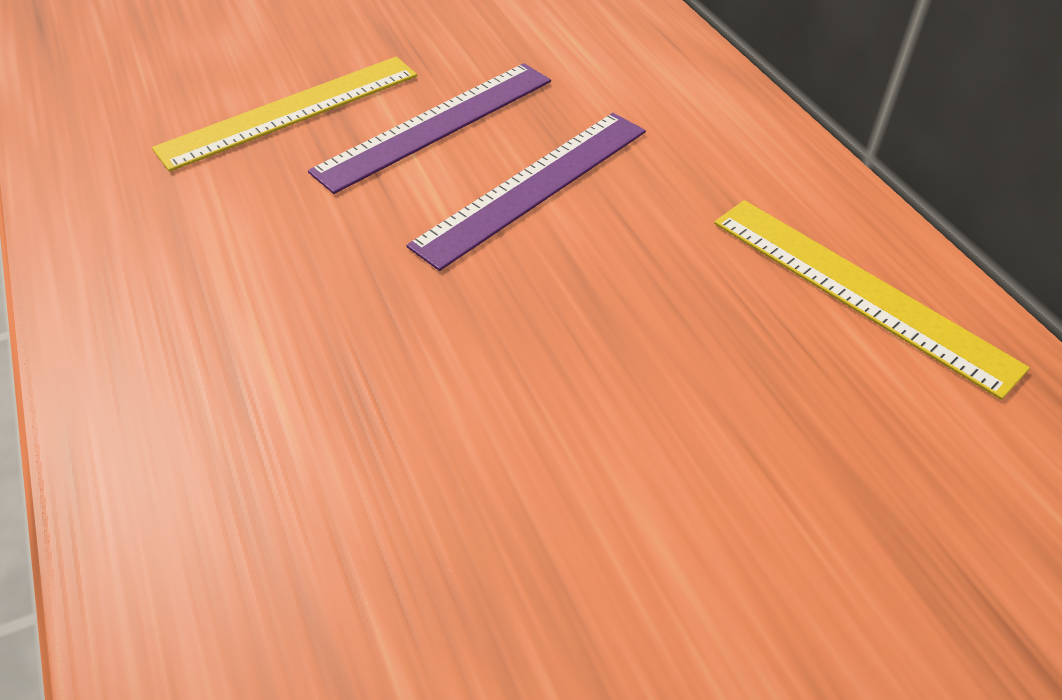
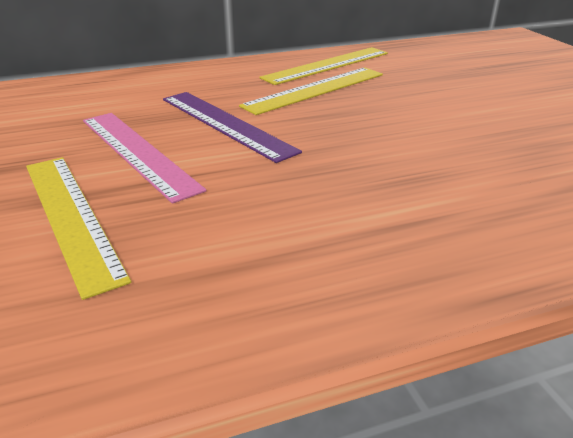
camera: 85 degrees left, 15 degrees down
purple ruler [308,63,551,194] -> pink ruler [83,113,206,204]
none -> yellow ruler [239,68,383,115]

